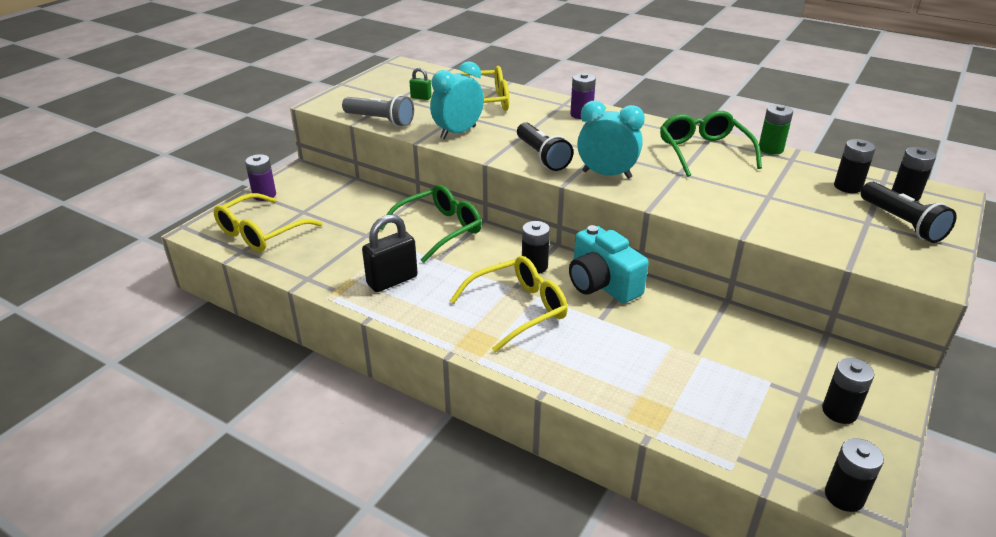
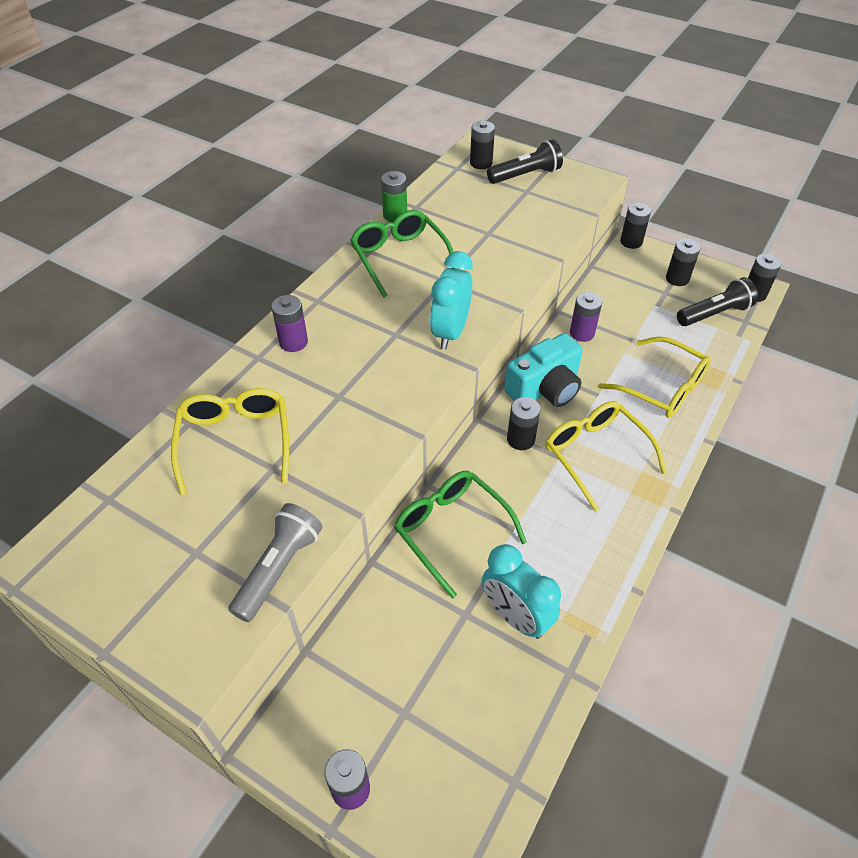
camera: 90 degrees left, 15 degrees up
yellow glasses [214,193,322,252] -> yellow glasses moved to [598,337,711,418]
black padlock [362,214,418,292] -> none
green padlock [410,68,432,100] -> none
turquoise clock [430,61,484,139] -> turquoise clock moved to [482,544,561,639]
black flashlight [517,122,573,171] -> black flashlight moved to [677,277,758,326]
green glasses [660,111,762,177] -> green glasses turned 75 degrees clockwise [350,210,457,297]
black battery [834,139,876,193] -> black battery moved to [620,203,651,249]
none -> purple battery [570,292,602,342]

